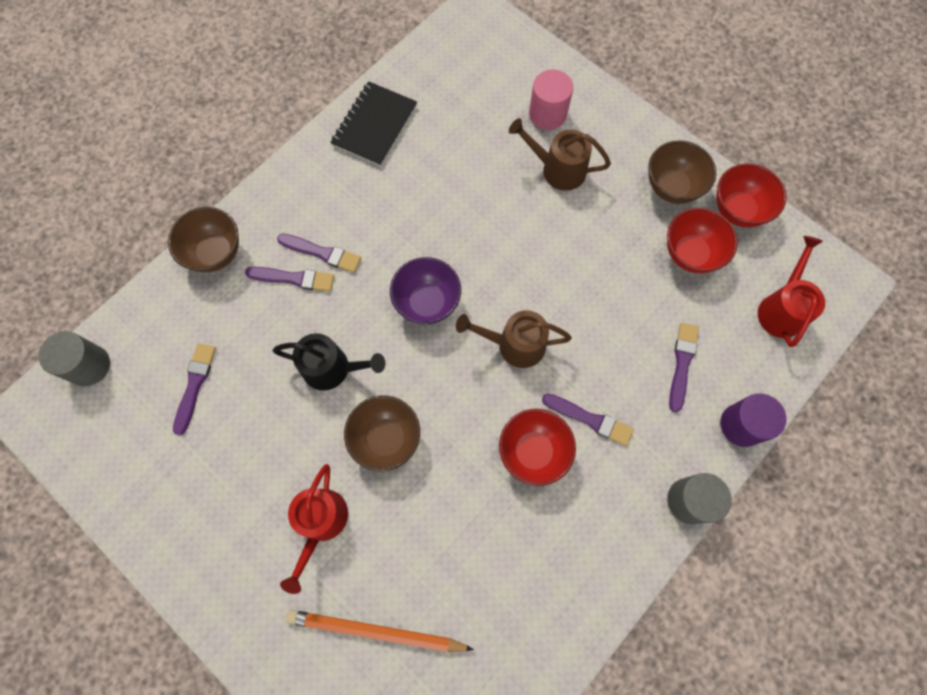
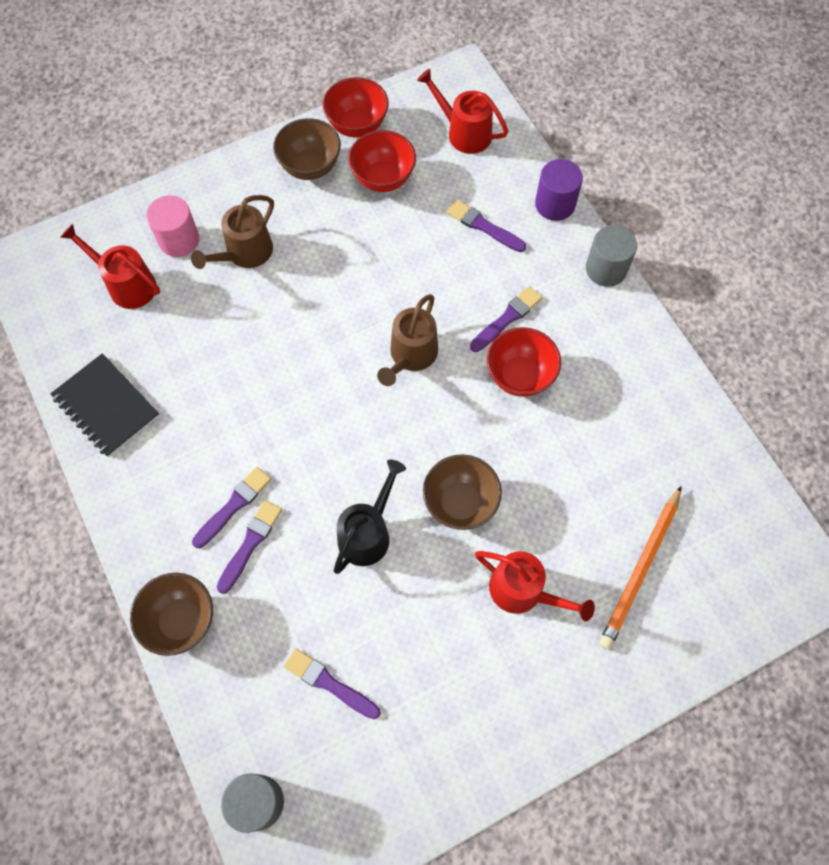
camera: 70 degrees left, 5 degrees down
purple bowl [390,257,461,325] -> none
none -> red watering can [60,224,160,309]

